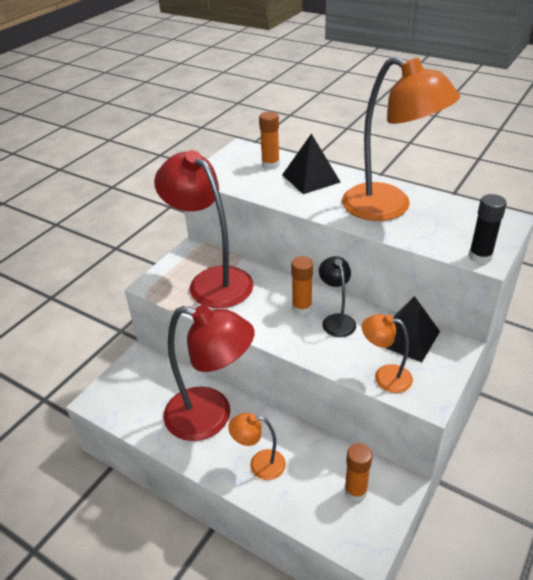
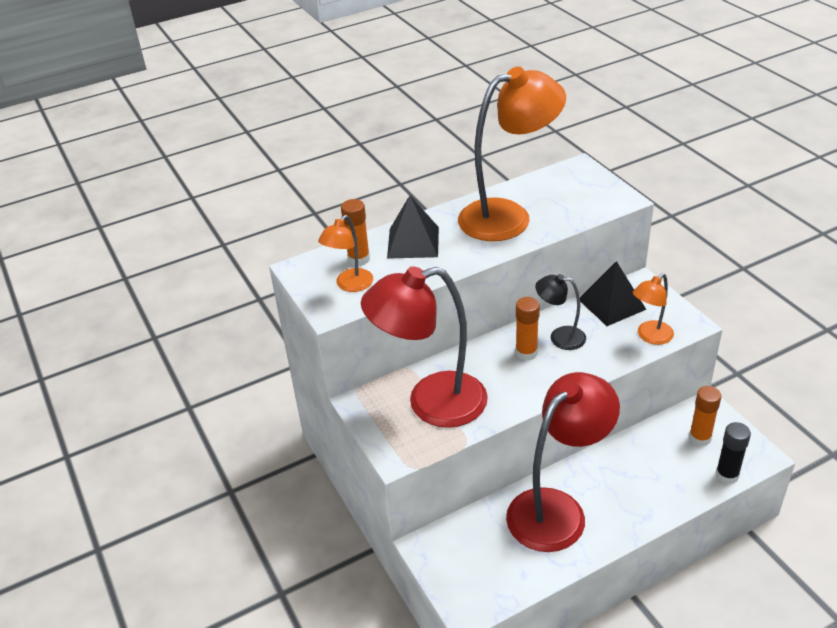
camera: 60 degrees left, 0 degrees up
orange lamp [228,413,286,480] -> orange lamp moved to [318,215,373,292]
black glue stick [468,194,507,264] -> black glue stick moved to [716,422,751,484]

